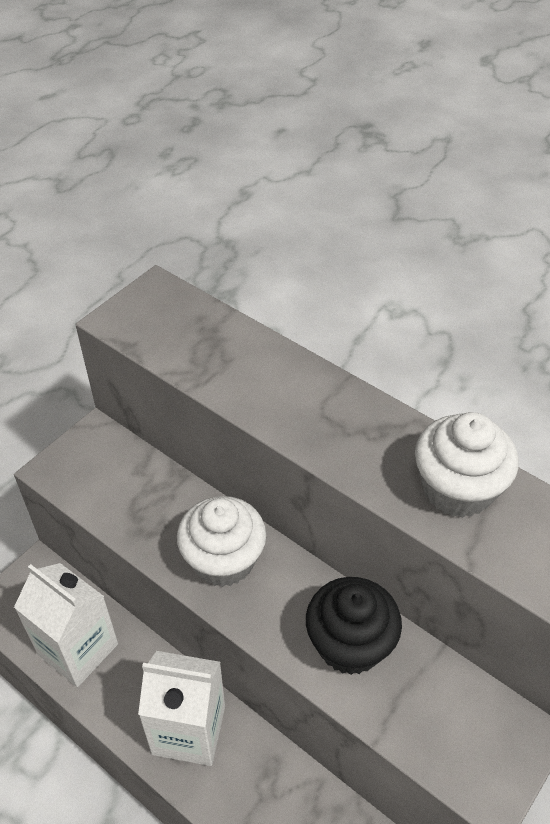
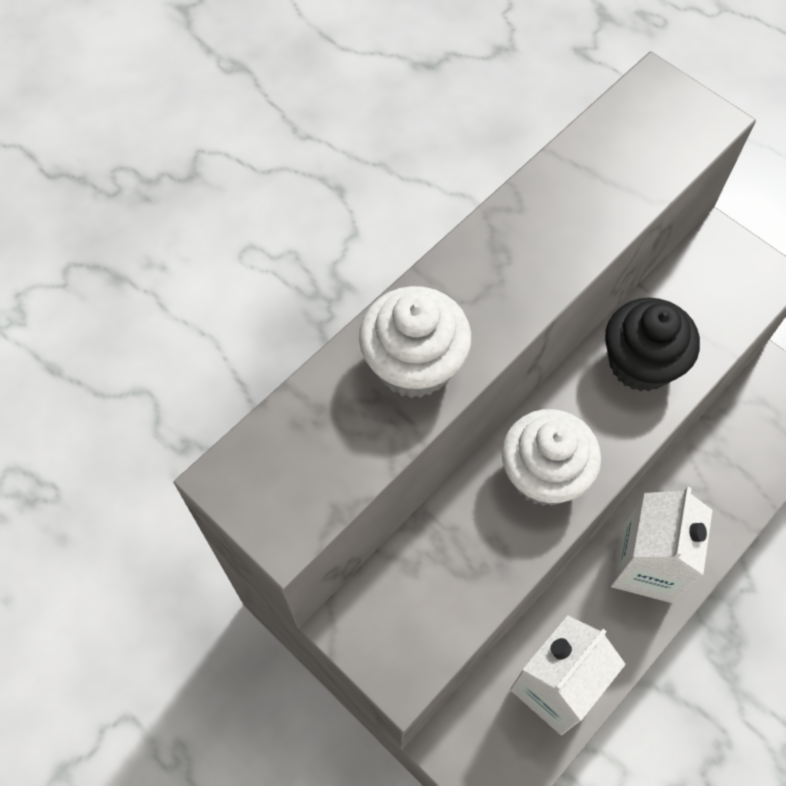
camera: 85 degrees left, 15 degrees up
white cupcake [415,412,518,518] -> white cupcake moved to [359,286,471,398]

